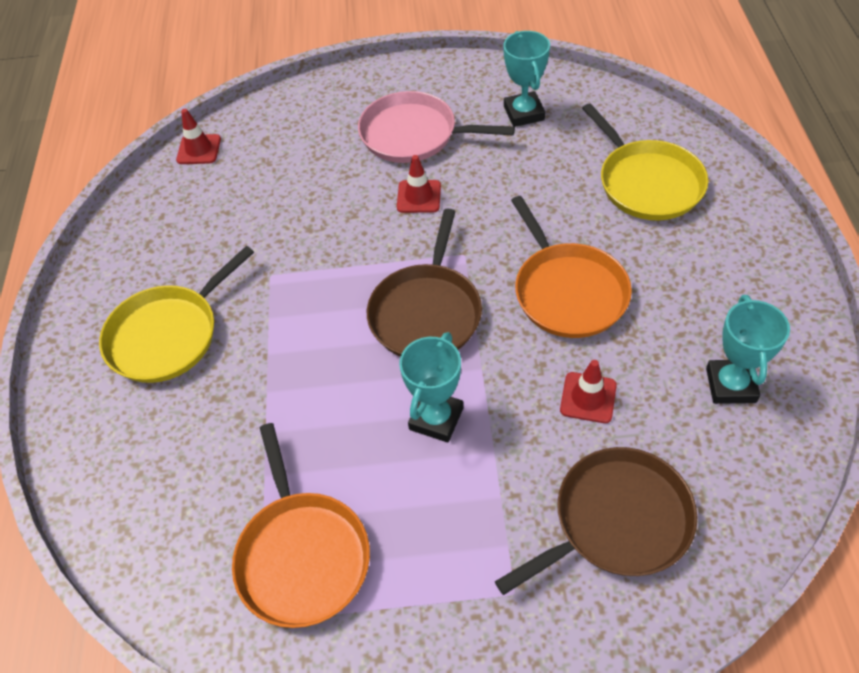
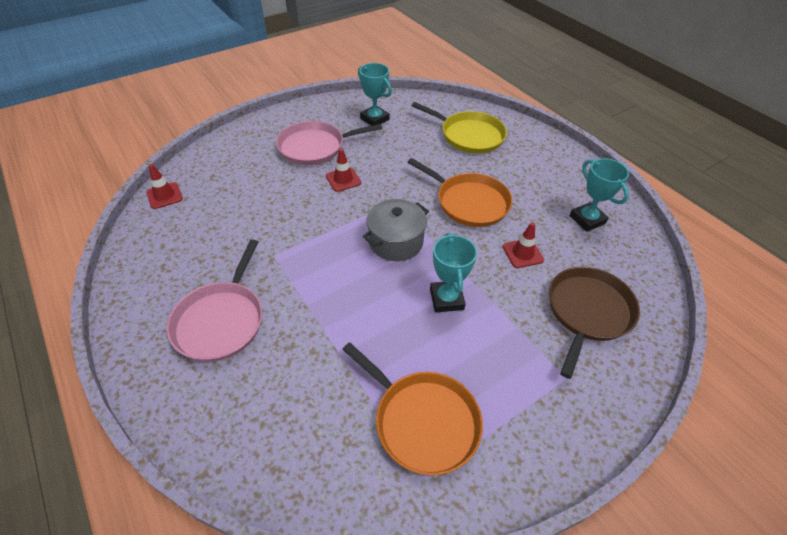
camera: 35 degrees left, 5 degrees down
yellow pan [99,246,254,383] -> pink pan [167,239,263,362]
brown pan [367,209,482,357] -> grey pot [363,199,429,261]

